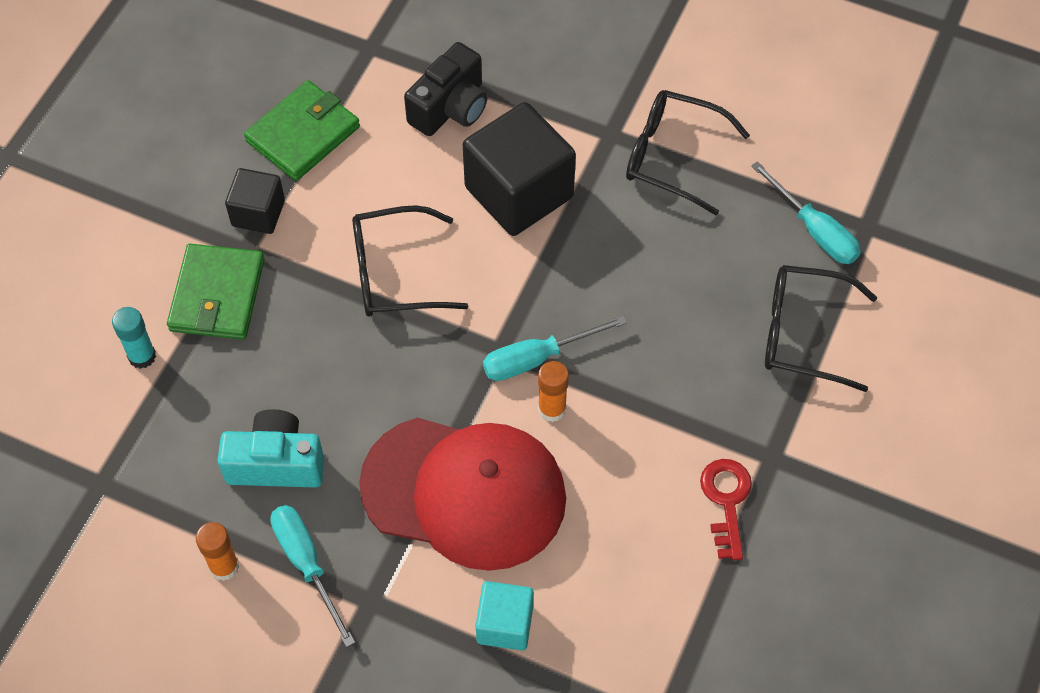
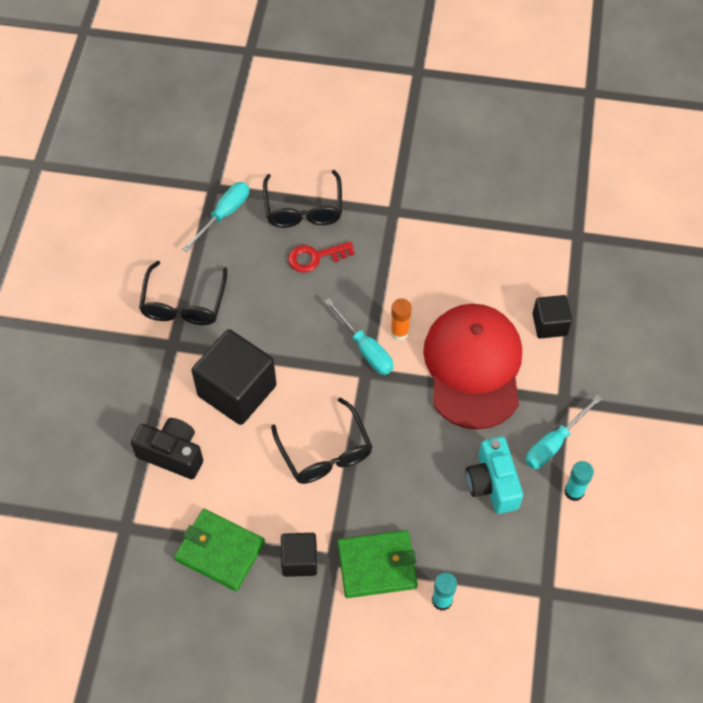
camera: 105 degrees left, 0 degrees up
orange glue stick [196,522,239,581] -> turquoise glue stick [564,461,594,501]
turquoise cube [475,581,534,651] -> black cube [533,295,572,339]
red key [700,459,752,560] -> red key moved to [288,242,354,272]

